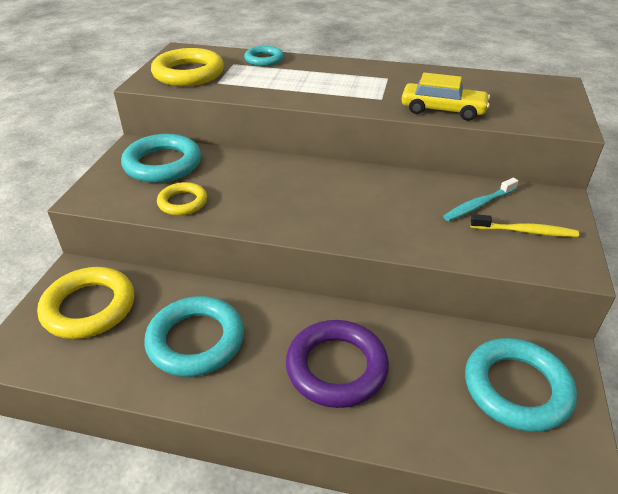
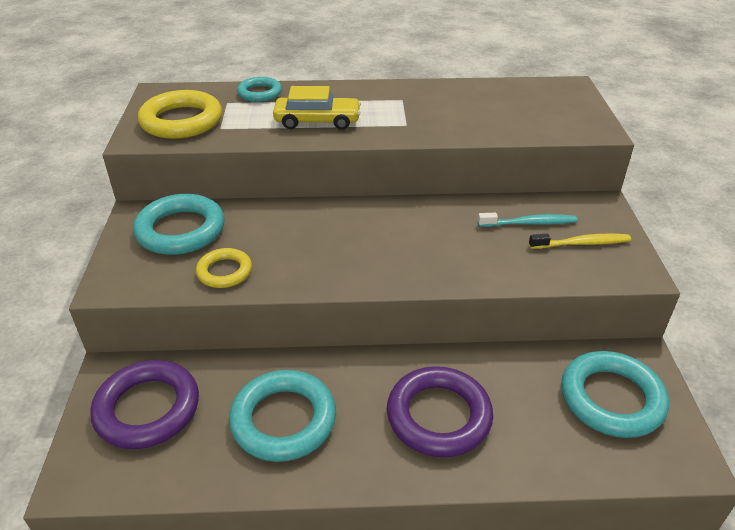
camera: 15 degrees left, 0 degrees up
yellow ring [37,267,134,339] -> purple ring [90,360,199,449]
yellow car [401,73,490,121] -> yellow car moved to [273,86,361,130]
turquoise toothbrush [443,178,519,221] -> turquoise toothbrush turned 135 degrees counterclockwise [478,212,577,227]

